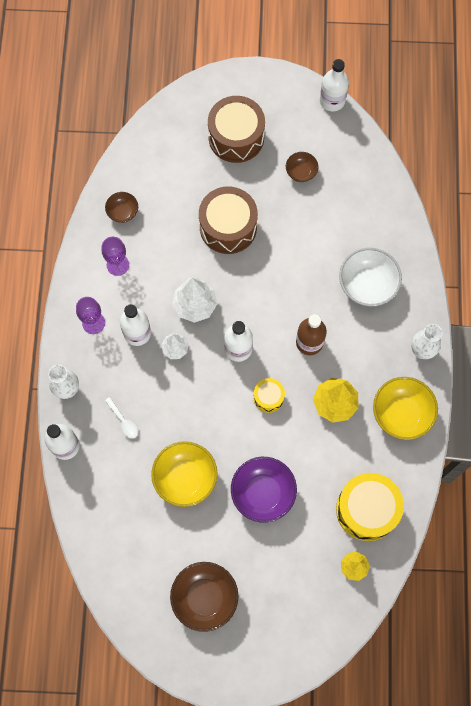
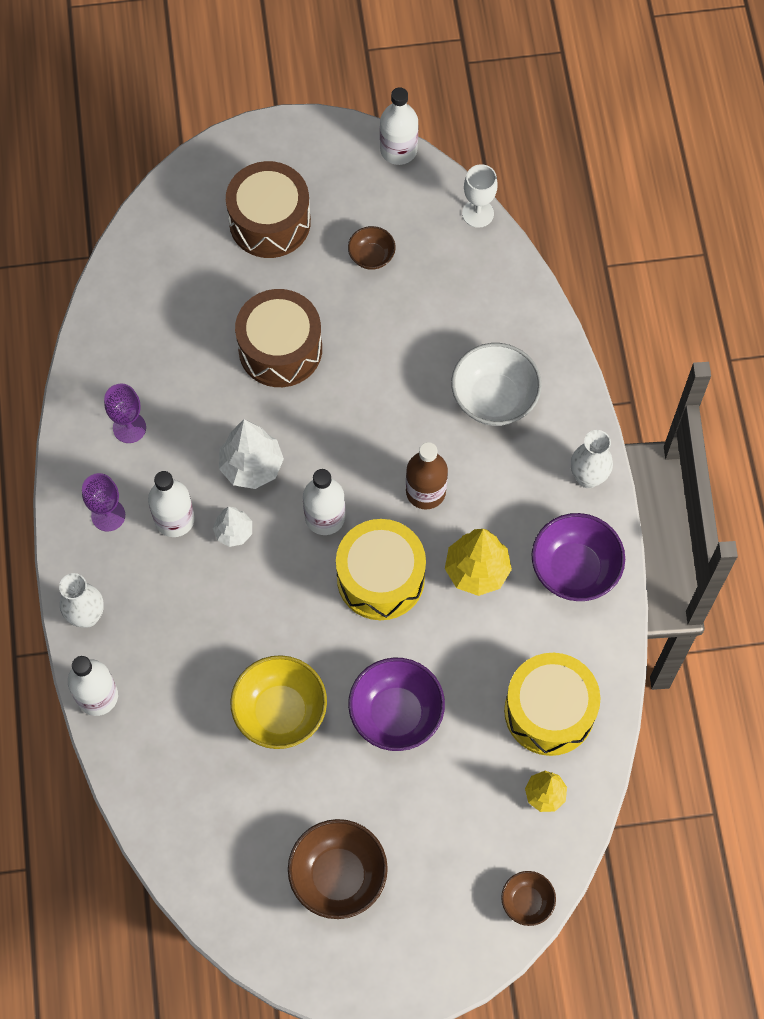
camera: 10 degrees left, 5 degrees down
brown bowl [105,192,138,223] -> brown bowl moved to [501,871,556,926]
white spoon [105,397,138,439] -> none
yellow drum [253,378,285,413] -> yellow drum [336,519,426,620], size x1.96
yellow bowl [373,377,438,440] -> purple bowl [531,513,625,601]
none -> white goblet [462,164,498,228]

